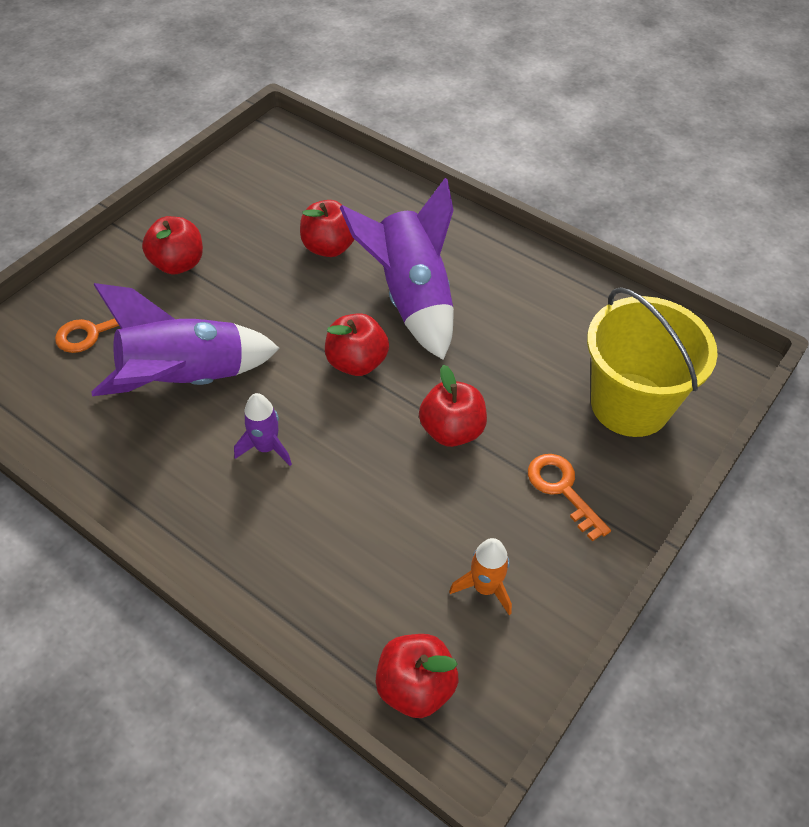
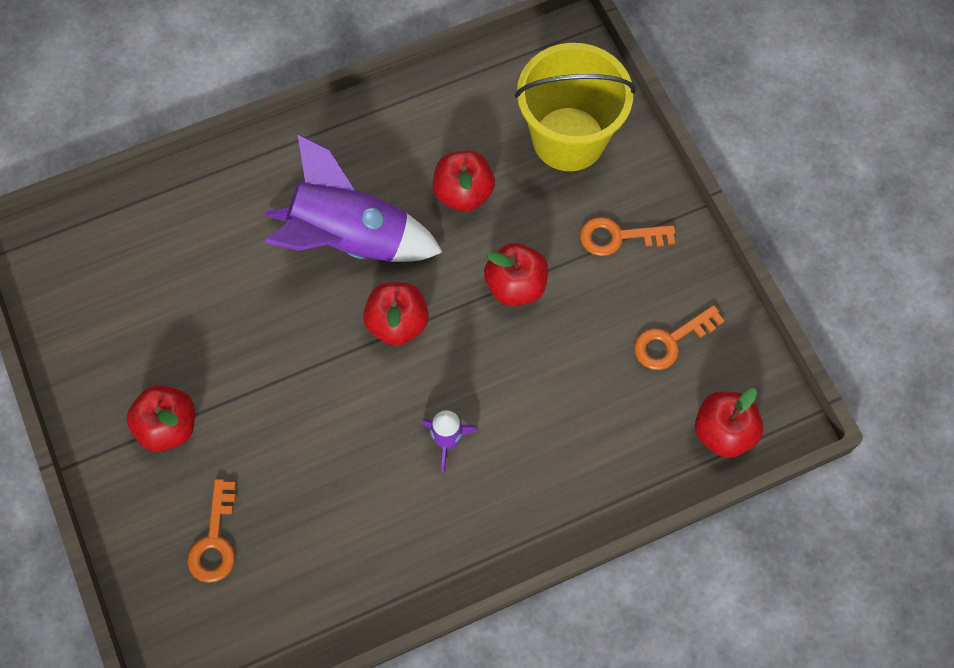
camera: 60 degrees left, 15 degrees up
purple rocket [91,283,279,396] -> none
red apple [300,200,355,257] -> red apple moved to [433,151,495,212]
orange rocket [449,538,512,615] -> orange key [634,305,724,370]

